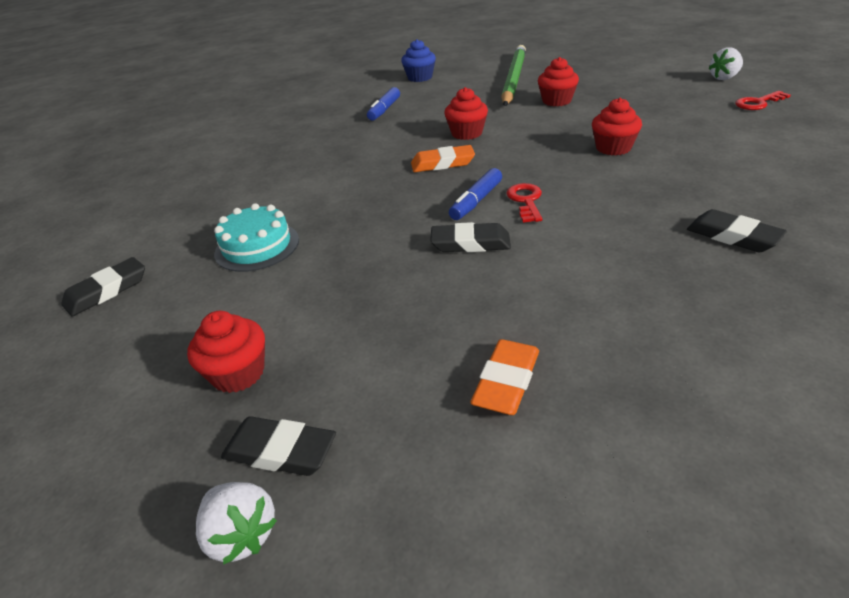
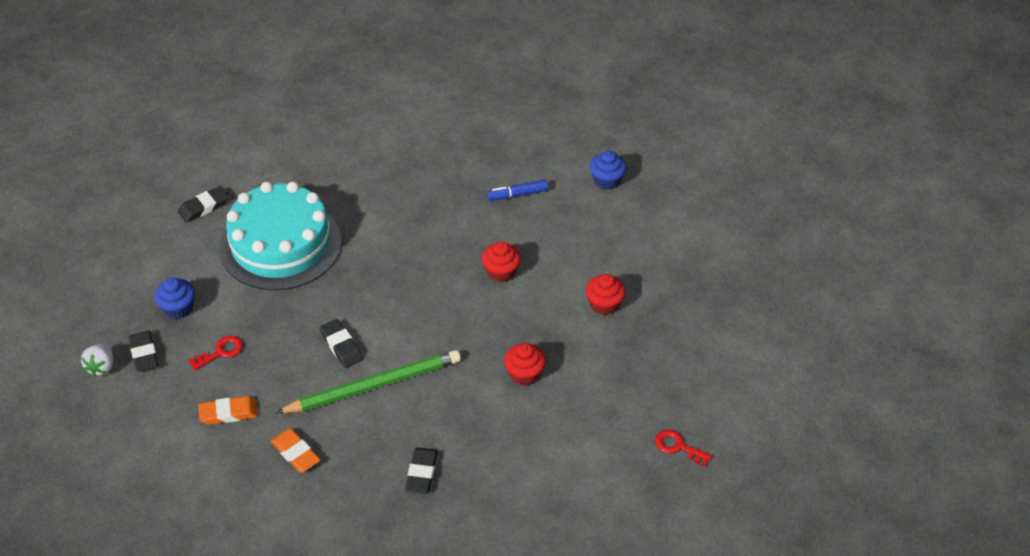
camera: 50 degrees right, 10 degrees up
black eraser [61,257,145,317] -> black eraser turned 45 degrees counterclockwise [178,186,229,223]
red cupcake [187,311,265,393] -> blue cupcake [154,278,195,319]
turquoise cake [214,203,299,272] -> turquoise cake [219,182,341,291], size x2.09
orange eraser [411,145,475,172] -> orange eraser moved to [271,429,320,473]
blue marker [449,168,502,220] -> none
green pencil [501,45,526,106] -> green pencil moved to [276,350,461,414]
red key [506,183,542,223] -> red key moved to [188,336,243,370]
white strawberry [708,47,743,80] -> none

